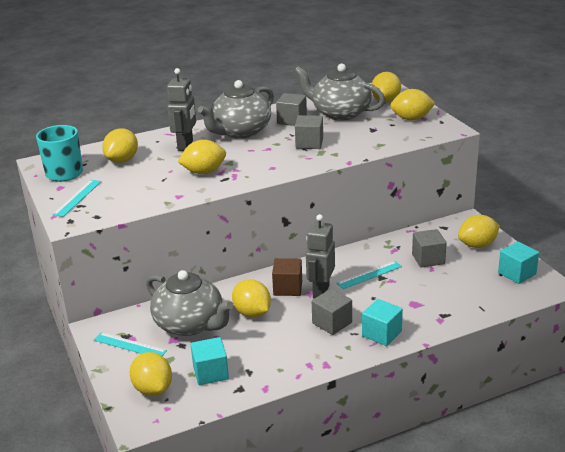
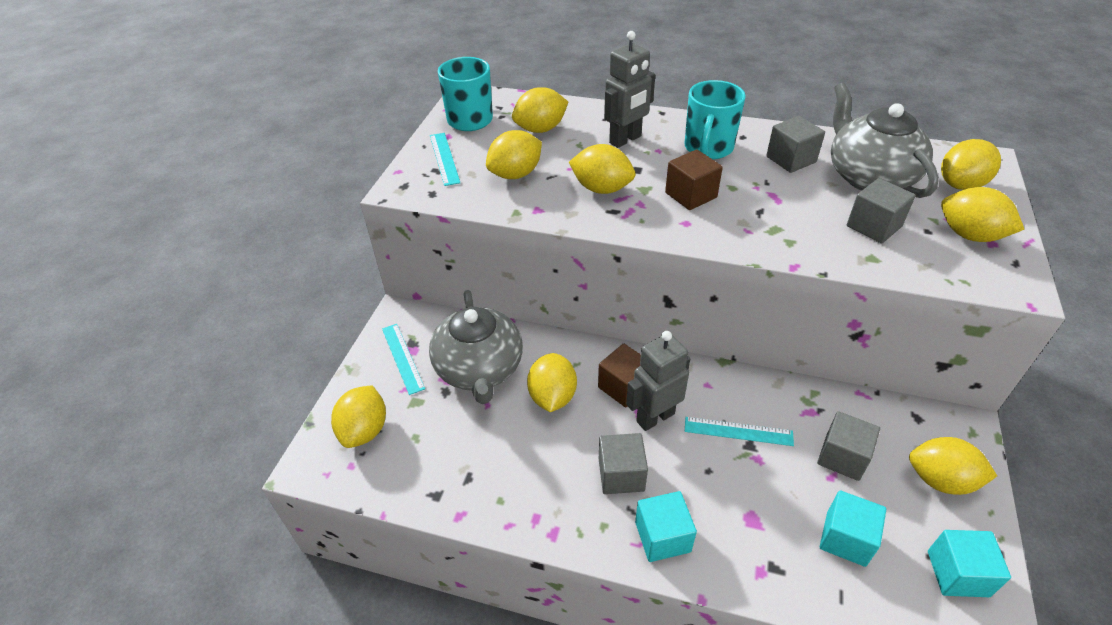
camera: 40 degrees right, 15 degrees up
turquoise ruler [52,180,101,217] -> turquoise ruler turned 75 degrees counterclockwise [430,133,460,186]
turquoise cube [190,337,229,385] -> turquoise cube moved to [820,491,886,567]
grey teapot [198,80,274,139] -> turquoise mug [684,80,746,159]
grey cube [295,115,323,149] -> grey cube moved to [847,178,916,244]
none -> yellow lemon [486,130,542,179]
none -> brown cube [665,149,723,210]

